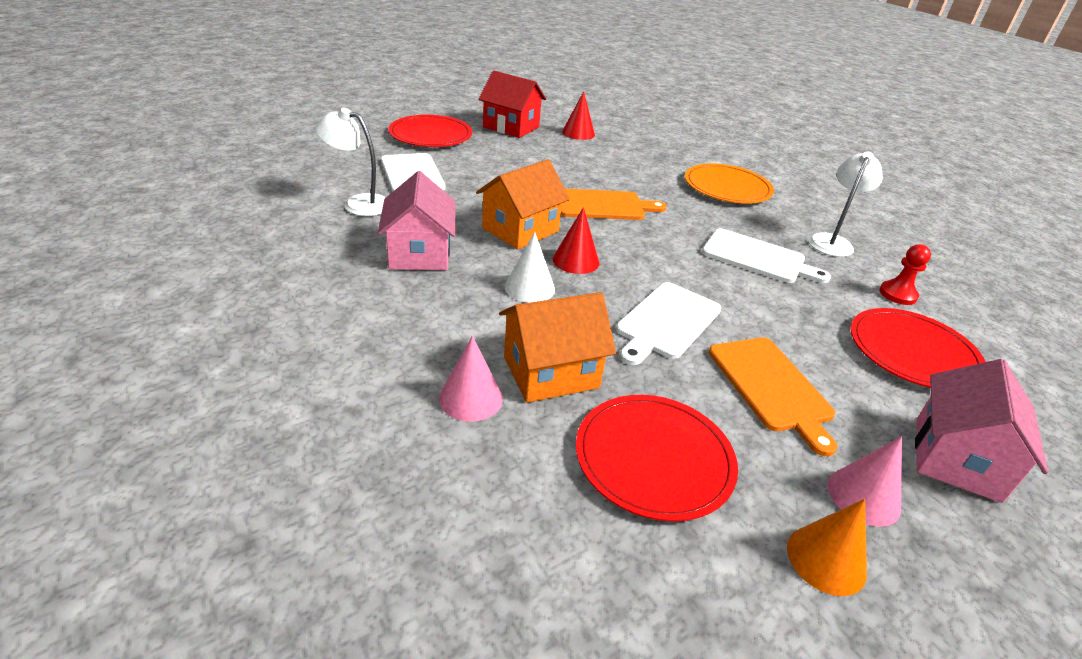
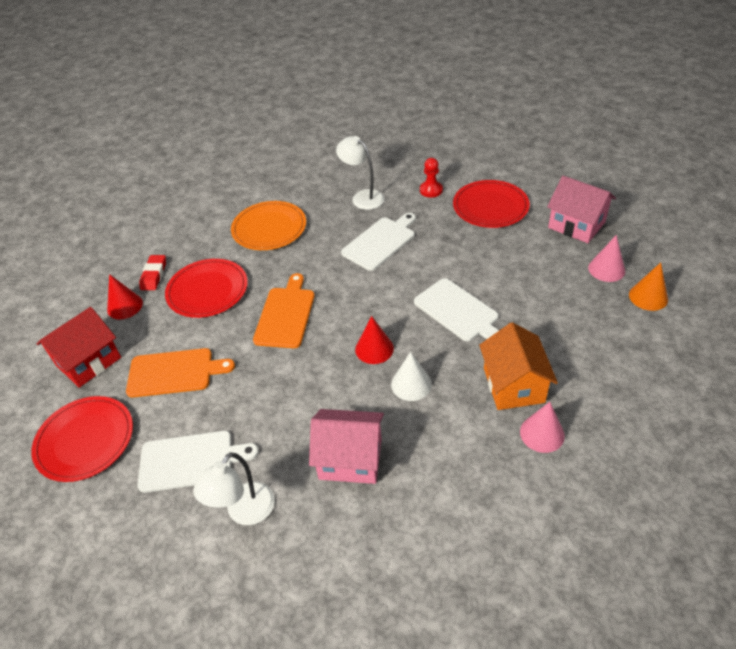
camera: 70 degrees left, 10 degrees up
orange house [476,159,570,249] -> none
red plate [576,395,738,521] -> red plate moved to [165,259,248,318]
orange cutting board [709,337,838,456] -> orange cutting board moved to [126,348,235,398]
none -> red eraser [139,255,166,290]

